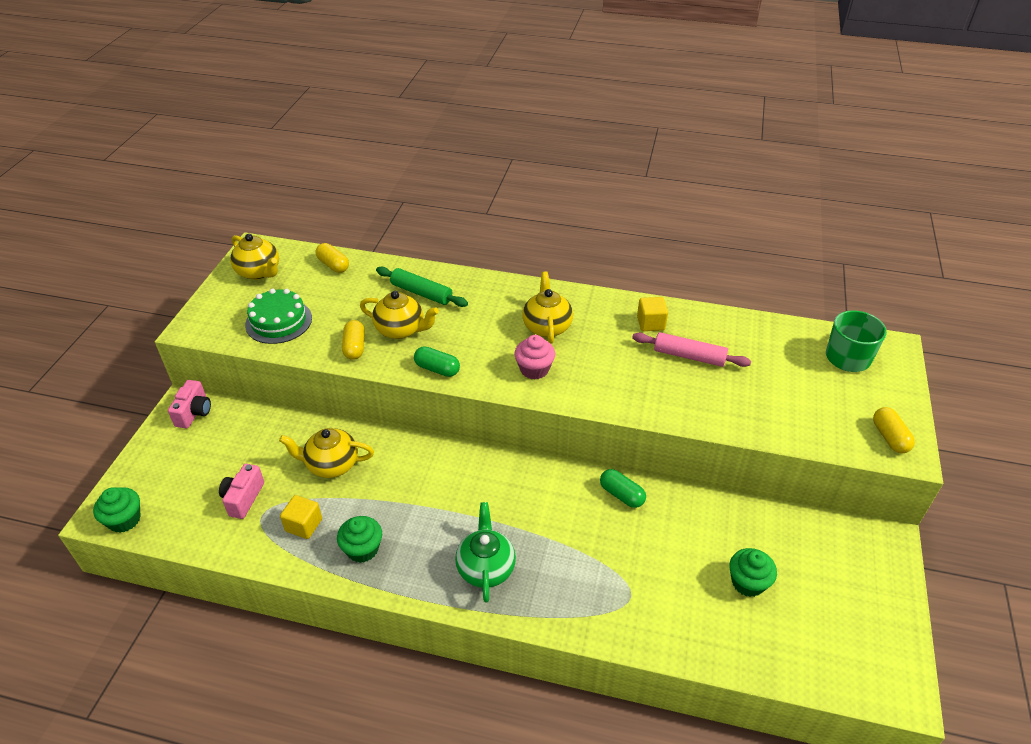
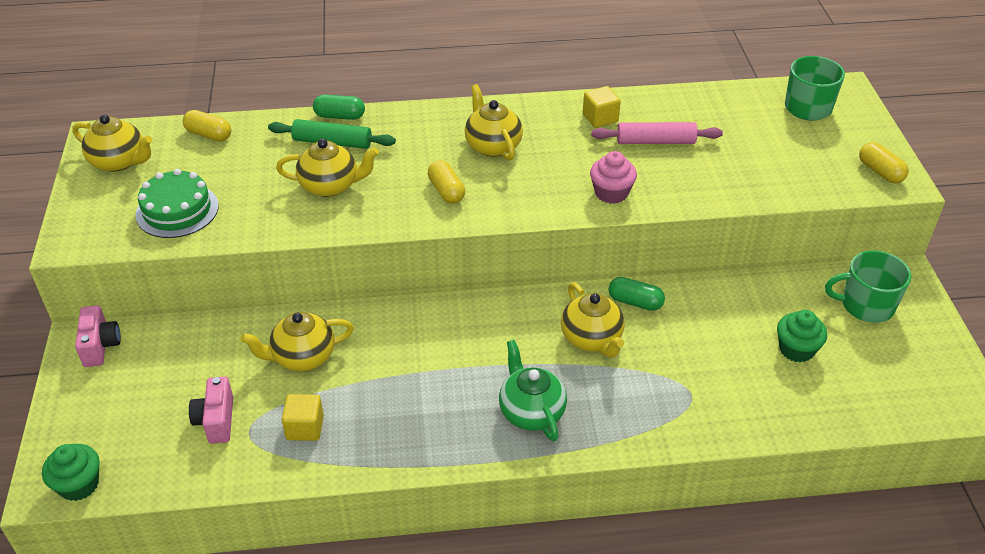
camera: 20 degrees left, 0 degrees up
green cupcake [337,516,382,563] -> none
yellow capsule [342,320,365,360] -> yellow capsule moved to [428,160,465,204]
green capsule [414,346,460,377] -> green capsule moved to [313,94,365,120]
pink cupcake [514,335,555,380] -> pink cupcake moved to [590,151,637,204]
none -> yellow teapot [561,282,625,358]
none -> green mug [825,250,911,323]

